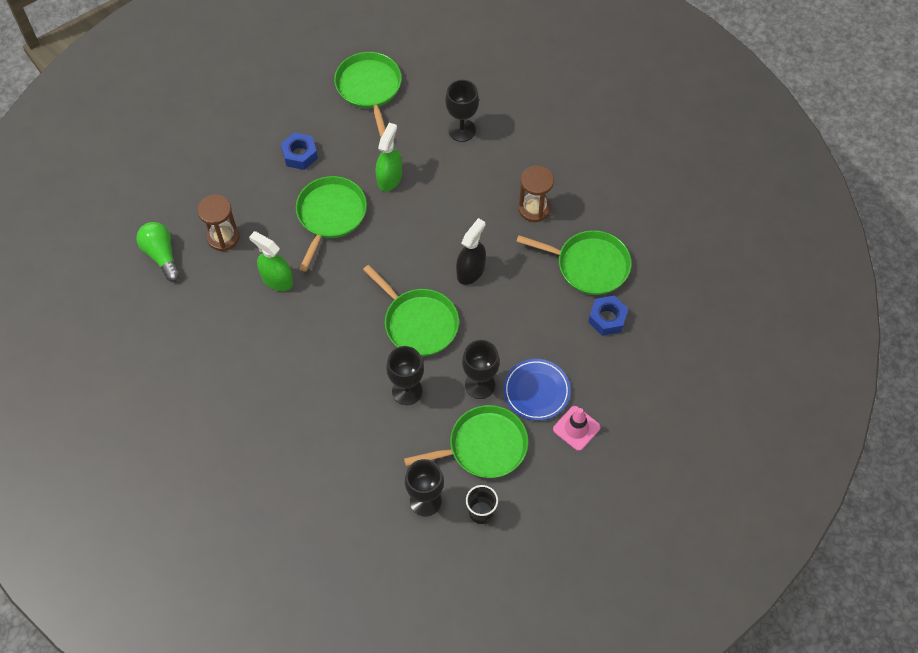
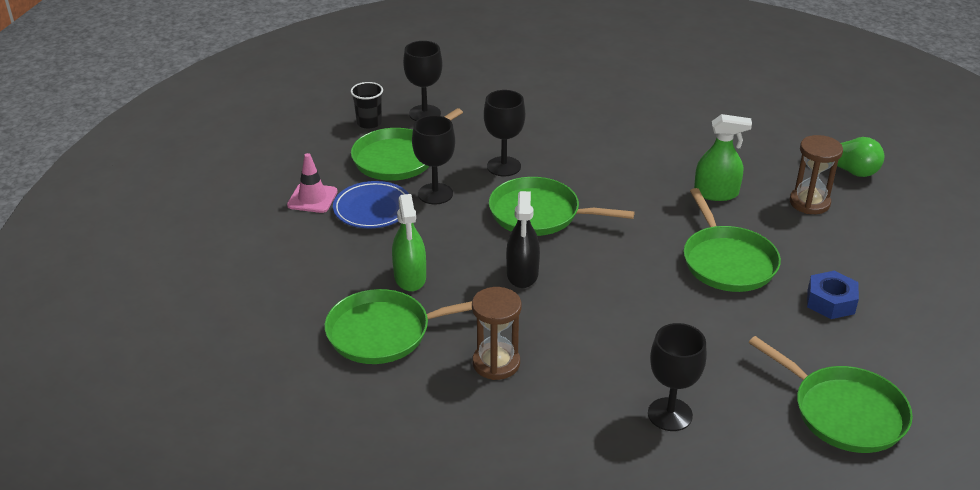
camera: 150 degrees right, 25 degrees down
green spray bottle [376,123,402,192] -> green spray bottle moved to [392,194,426,291]
blue nut [588,295,628,336] -> none

